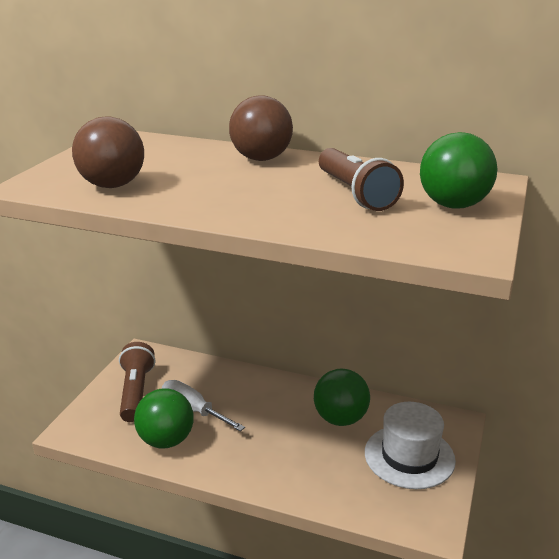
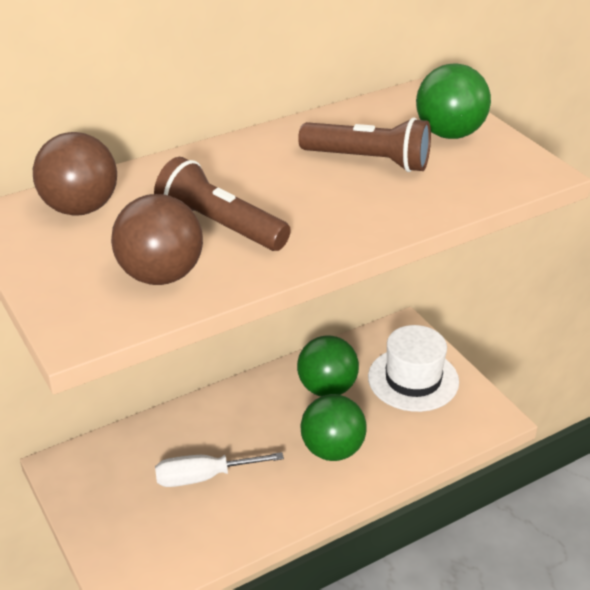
camera: 50 degrees left, 10 degrees up
brown flashlight [119,342,155,422] -> brown flashlight moved to [154,157,291,251]
green ball [134,388,194,449] -> green ball moved to [300,394,367,461]
brown ball [229,95,293,161] -> brown ball moved to [33,132,117,216]

